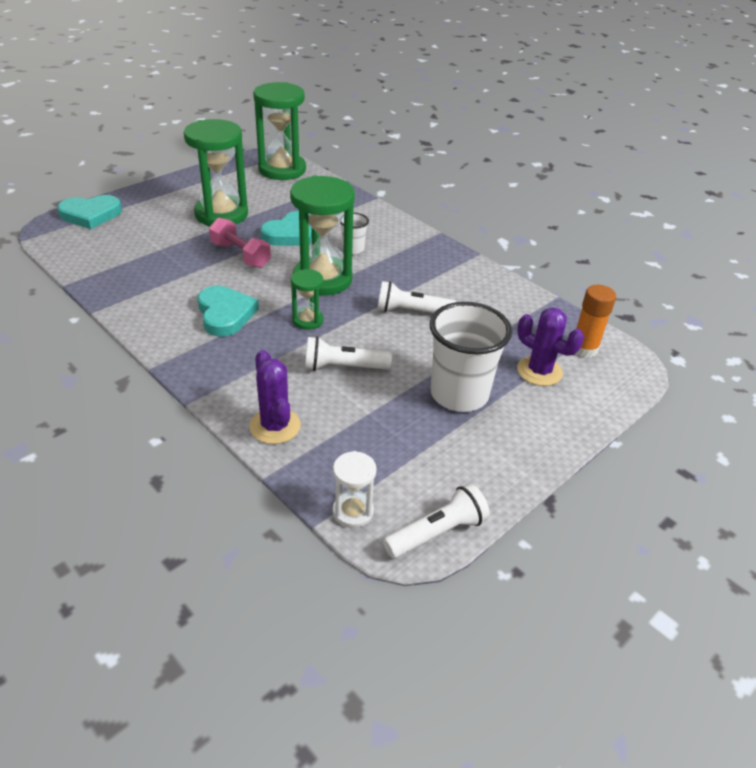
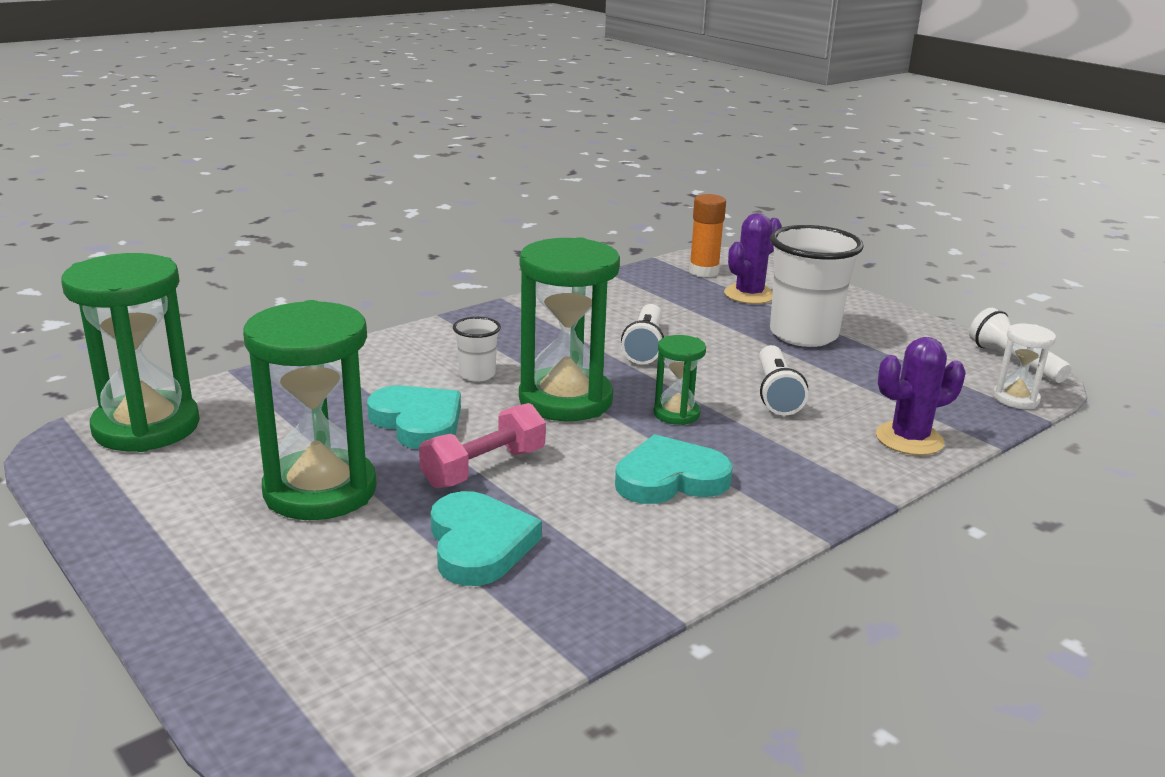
camera: 85 degrees left, 15 degrees down
turquoise heart [57,195,122,229] -> turquoise heart moved to [431,491,542,586]

